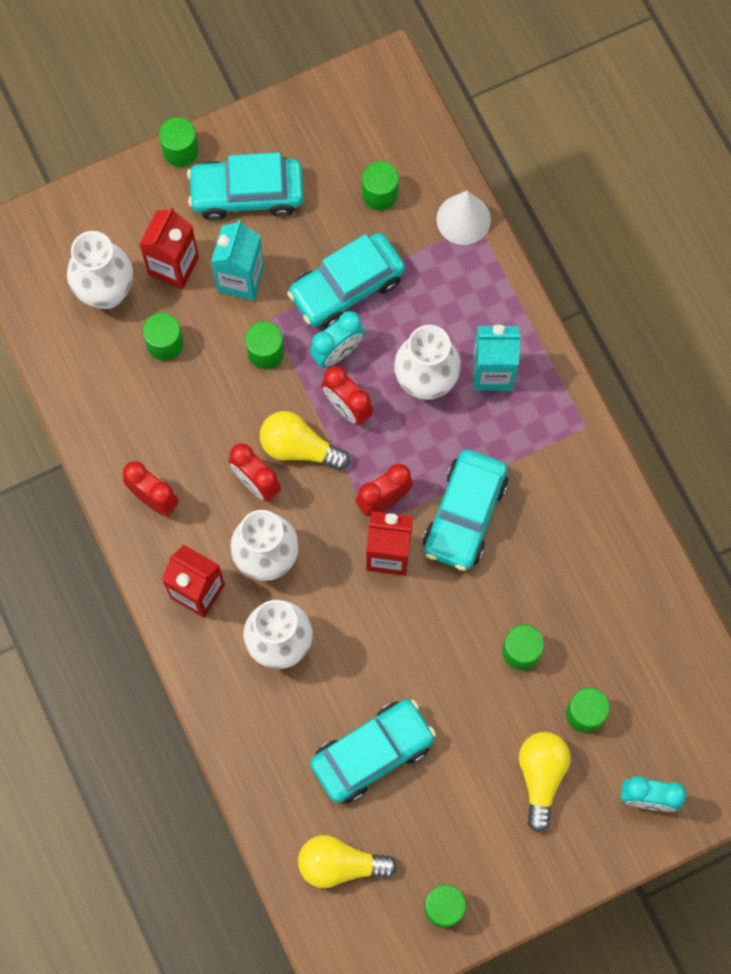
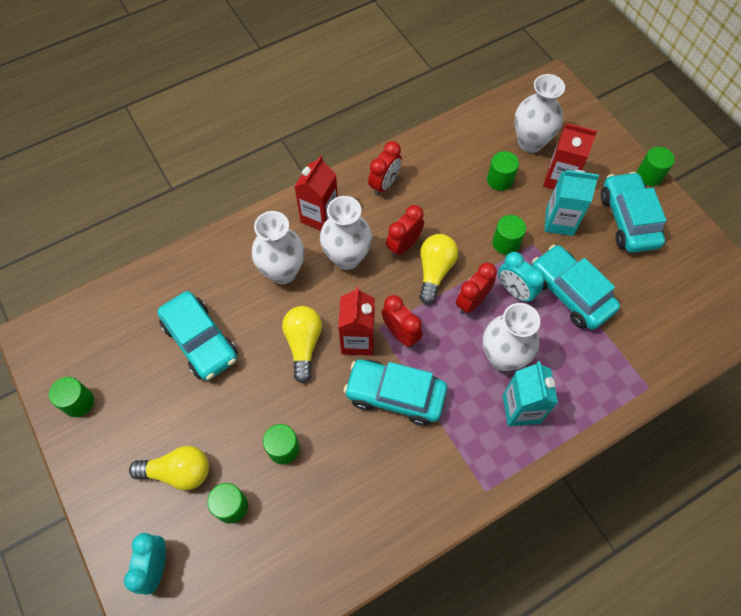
camera: 85 degrees right, 10 degrees down
yellow light bulb [298,835,398,888] -> yellow light bulb moved to [282,306,322,383]
green cylinder [362,161,399,210] -> none
white cone [437,191,491,245] -> none

